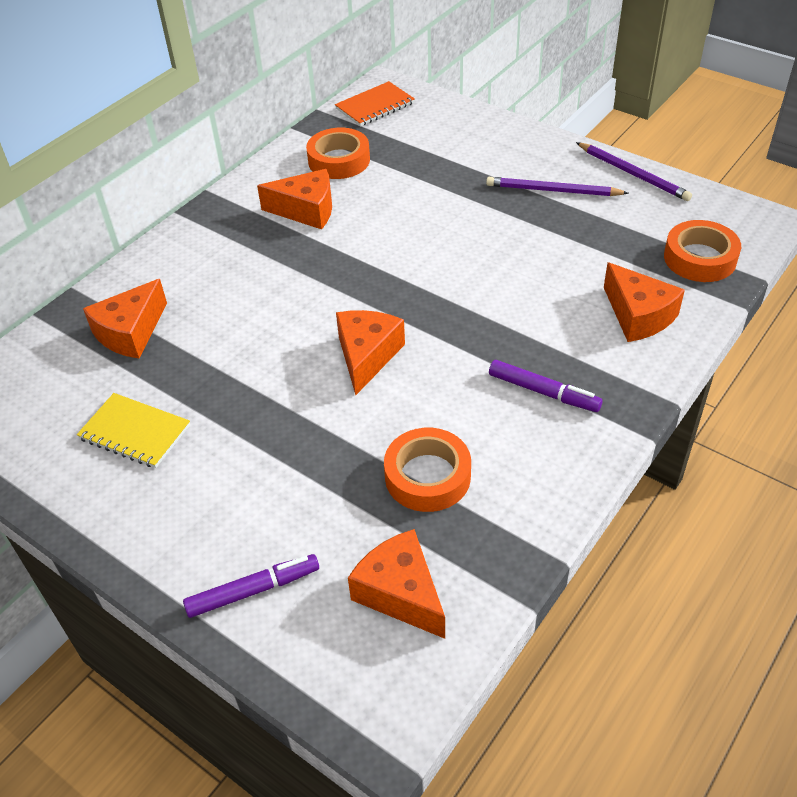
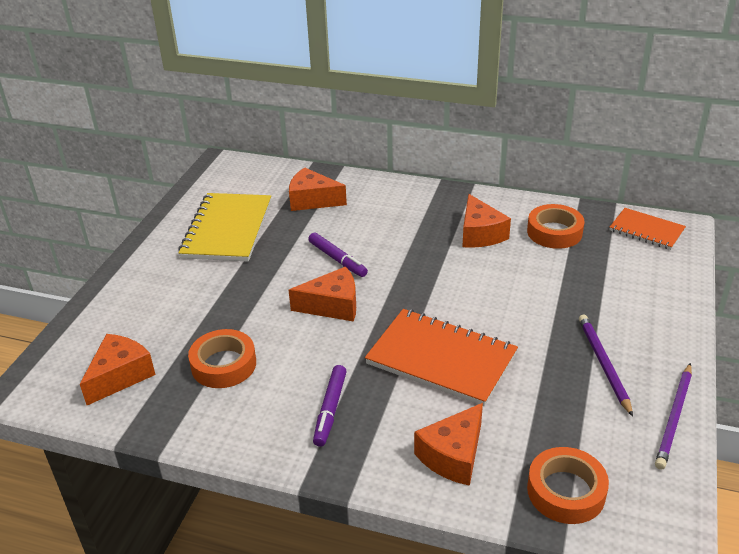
camera: 70 degrees right, 10 degrees down
yellow notebook [77,393,190,468] -> yellow notebook [178,193,271,261], size x1.71
purple marker [183,554,319,618] -> purple marker moved to [308,233,368,277]
none -> orange notebook [365,309,518,406]

